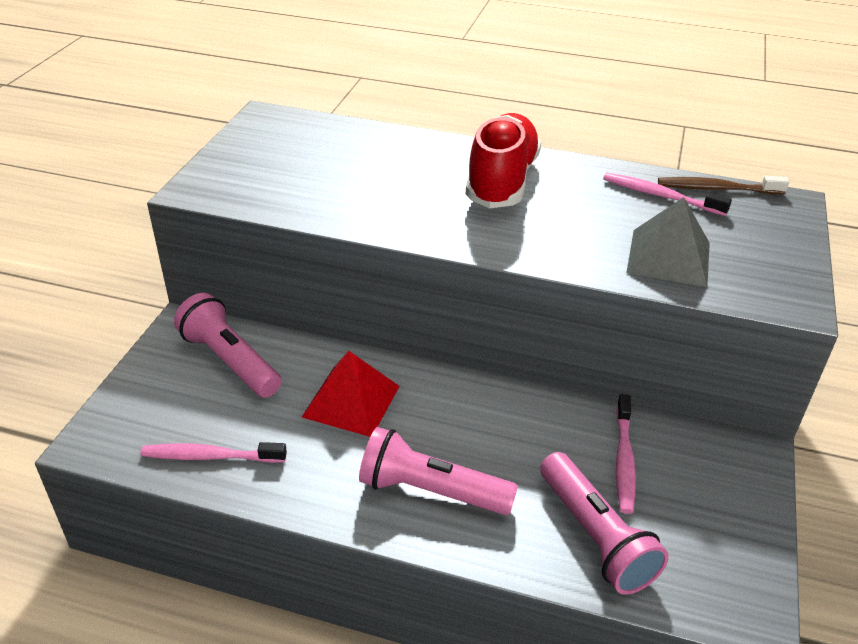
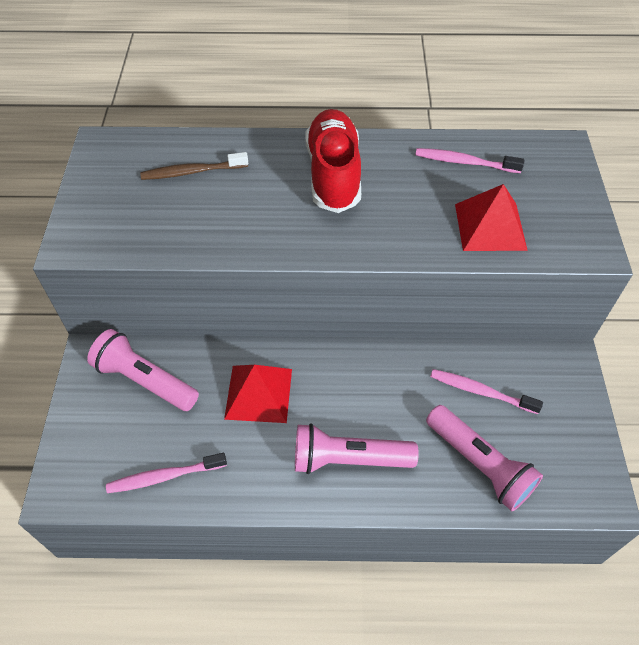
camera: 15 degrees left, 15 degrees up
pink toothbrush [616,394,636,514] -> pink toothbrush turned 120 degrees clockwise [430,369,543,414]
grey pyramid [626,197,710,287] -> red pyramid [455,184,528,251]
brown toothbrush [658,176,789,194] -> brown toothbrush moved to [140,152,248,180]

